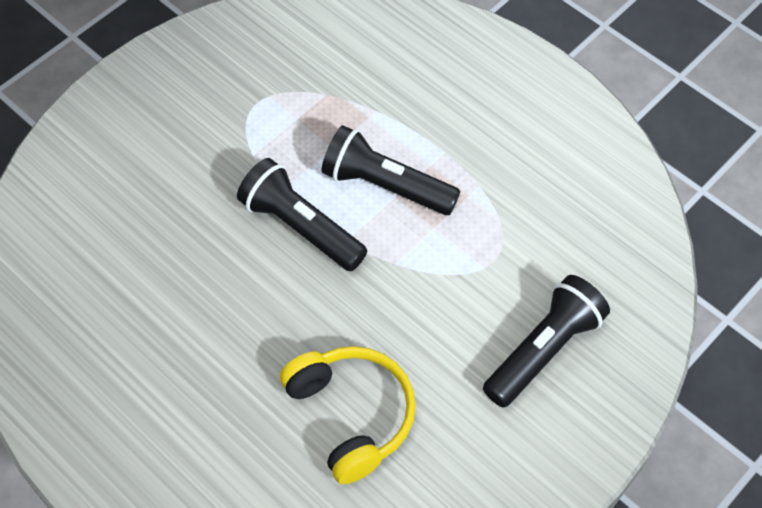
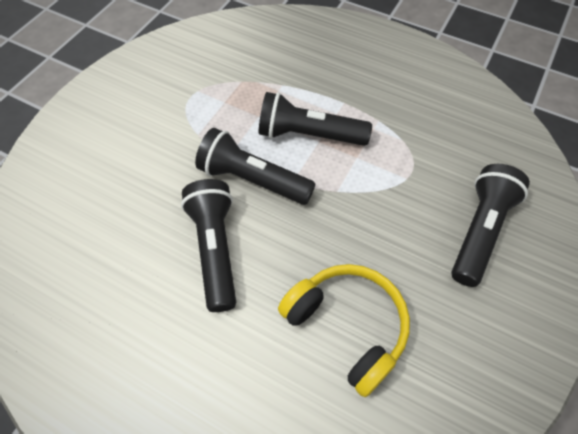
camera: 15 degrees left, 0 degrees up
none -> black flashlight [181,179,236,312]

